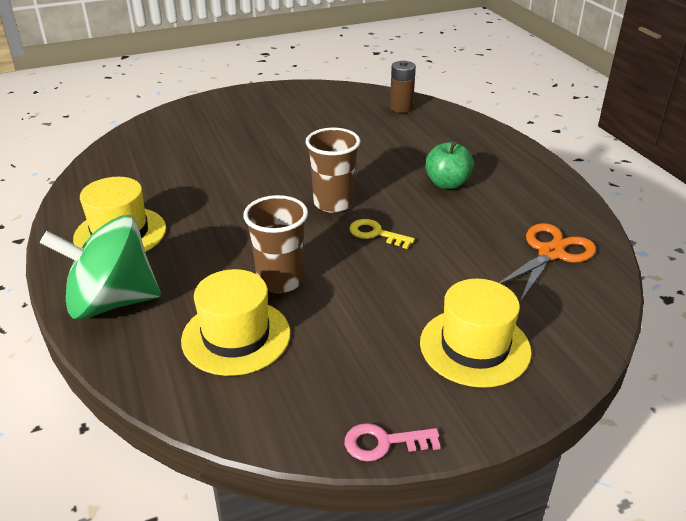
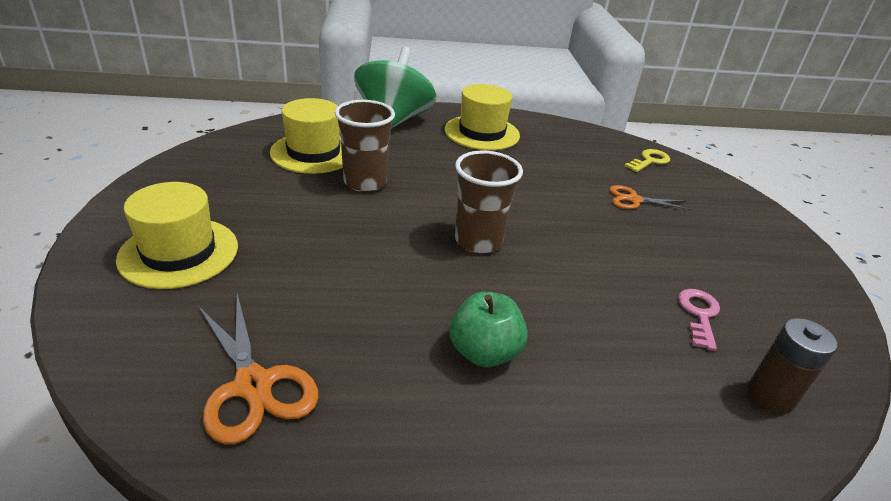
camera: 105 degrees right, 0 degrees up
pink key [345,423,441,461] -> pink key moved to [678,289,720,351]
yellow key [349,219,415,249] -> yellow key moved to [625,149,670,172]
none -> orange scissors [609,185,690,210]

